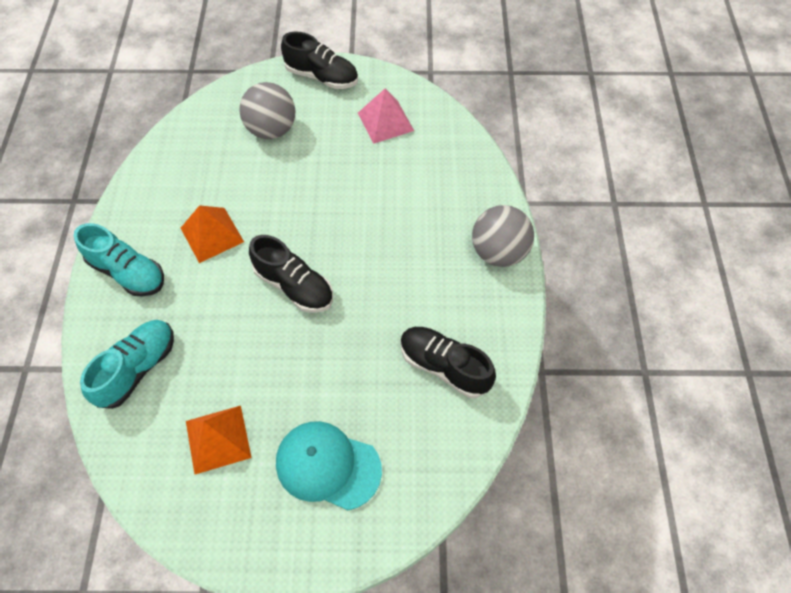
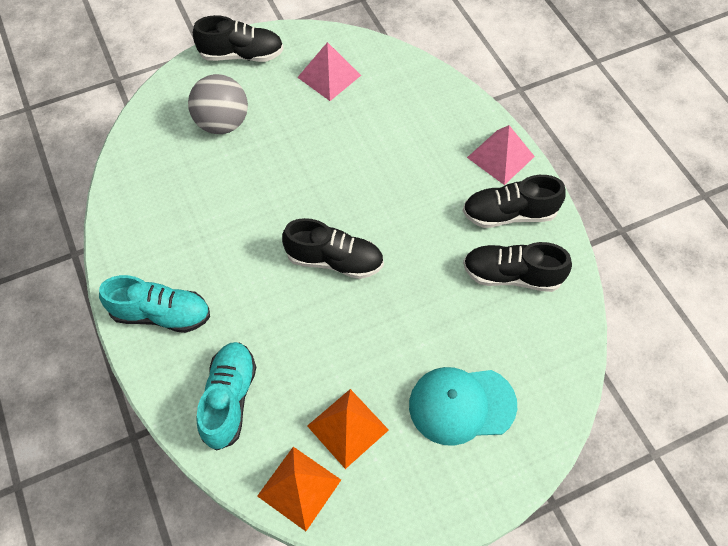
camera: 25 degrees left, 0 degrees up
orange pyramid [181,205,244,263] -> orange pyramid moved to [257,447,341,531]
grey ball [472,205,534,267] -> pink pyramid [467,125,535,185]
none -> black shoe [463,175,566,228]

